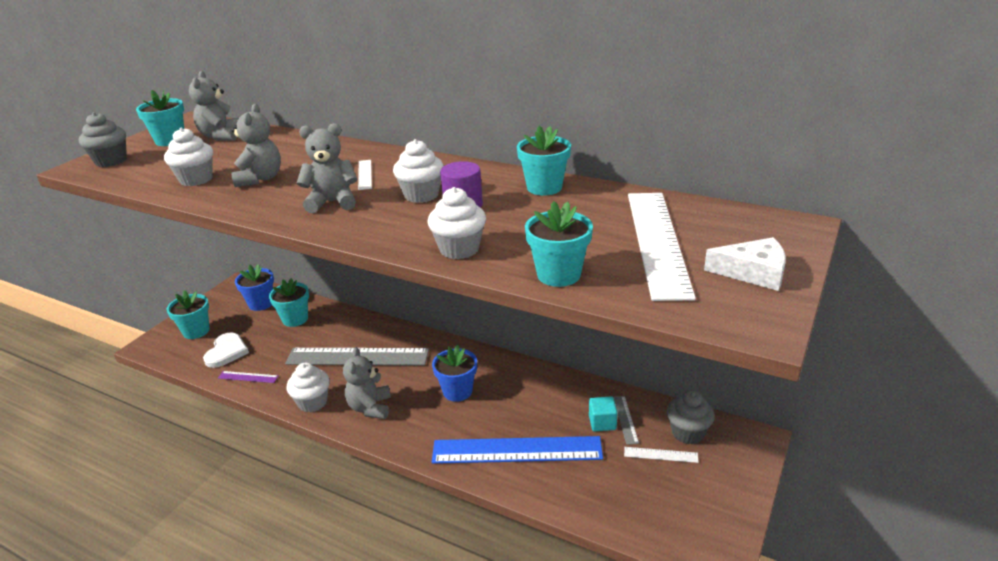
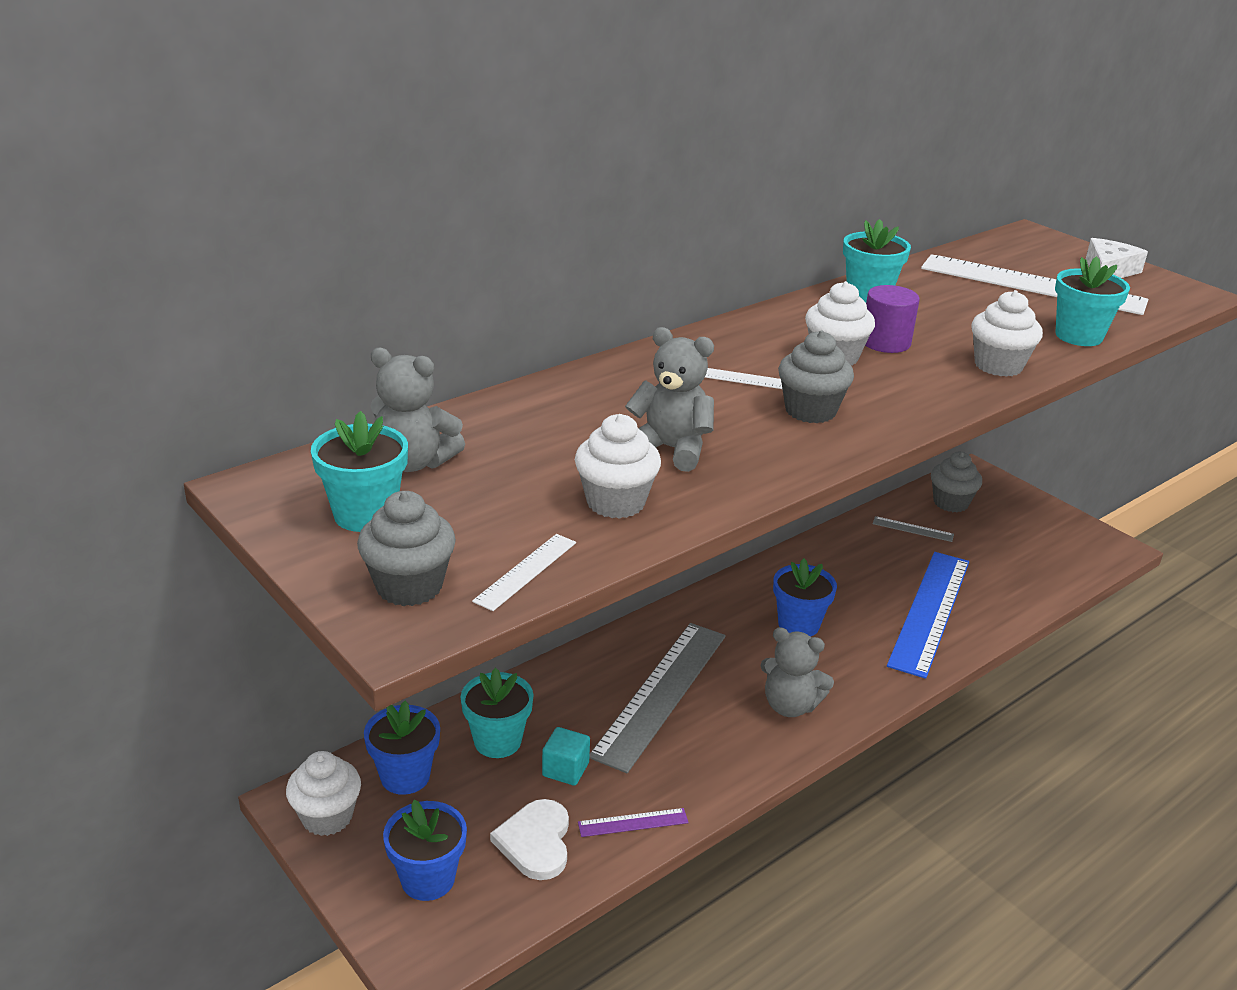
camera: 70 degrees left, 0 degrees up
turquoise flower pot [167,290,210,339] -> blue flower pot [383,800,467,901]
white heart [203,332,249,368] -> white heart turned 120 degrees counterclockwise [490,799,569,880]
purple ruler [218,371,278,383] -> purple ruler turned 45 degrees clockwise [578,808,689,837]
white cupcake [286,363,330,412] -> white cupcake moved to [286,751,361,836]
grey teddy bear [297,123,358,213] -> grey cupcake [778,330,854,423]
turquoise cube [589,396,618,431] -> turquoise cube moved to [542,727,590,786]
white ruler [624,447,699,463] -> white ruler moved to [472,534,576,611]

